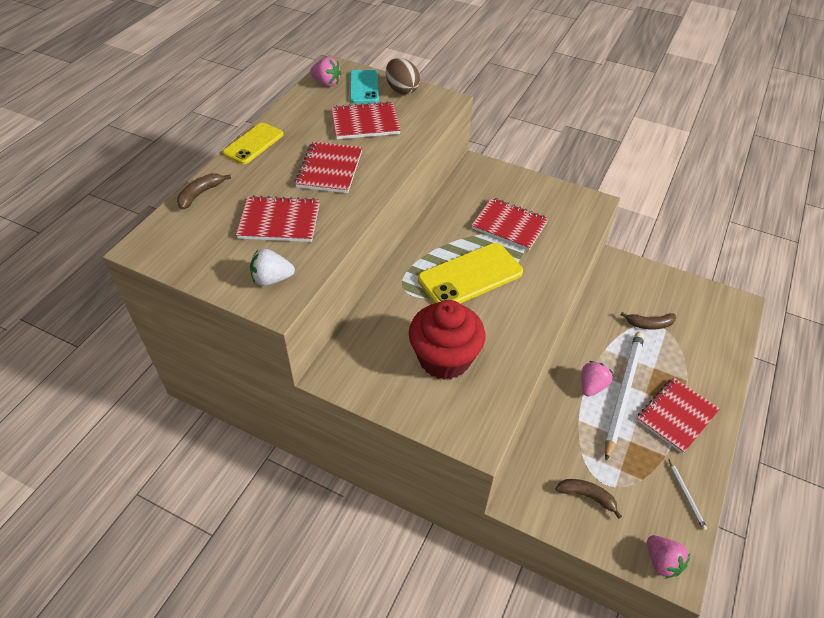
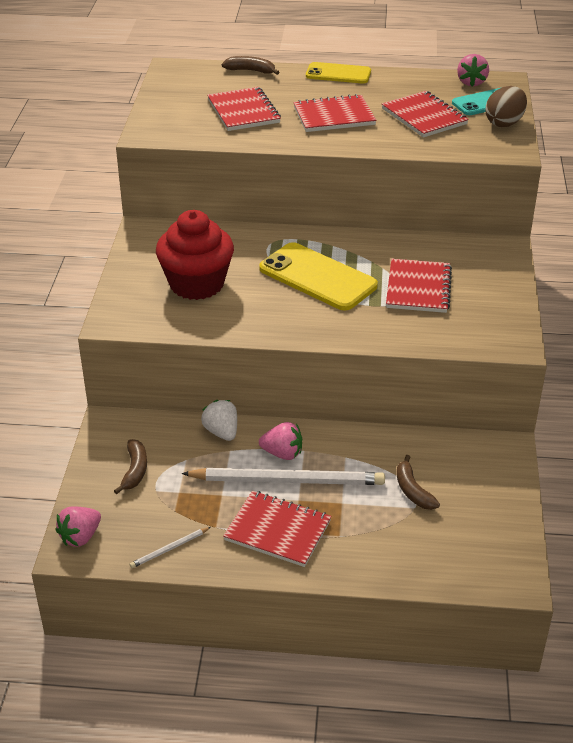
camera: 70 degrees right, 10 degrees down
white strawberry [250,249,295,286] -> white strawberry moved to [201,400,237,441]

